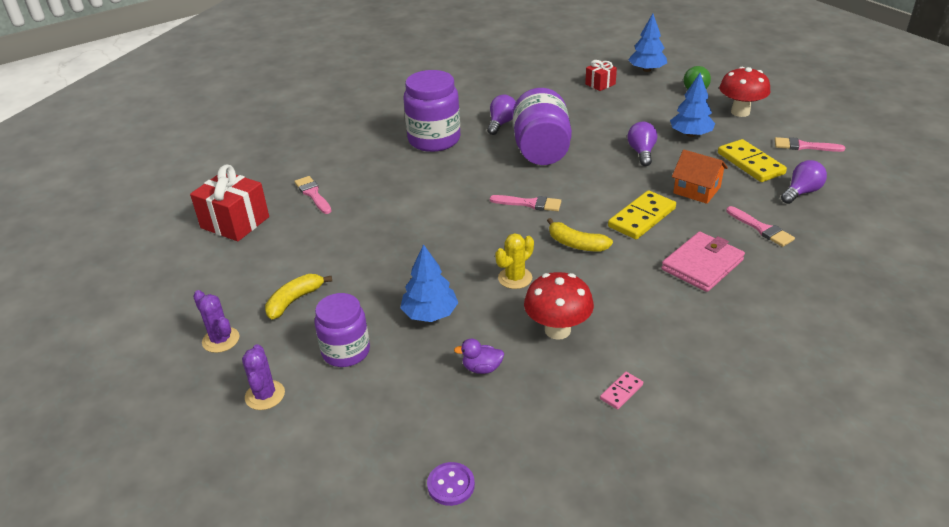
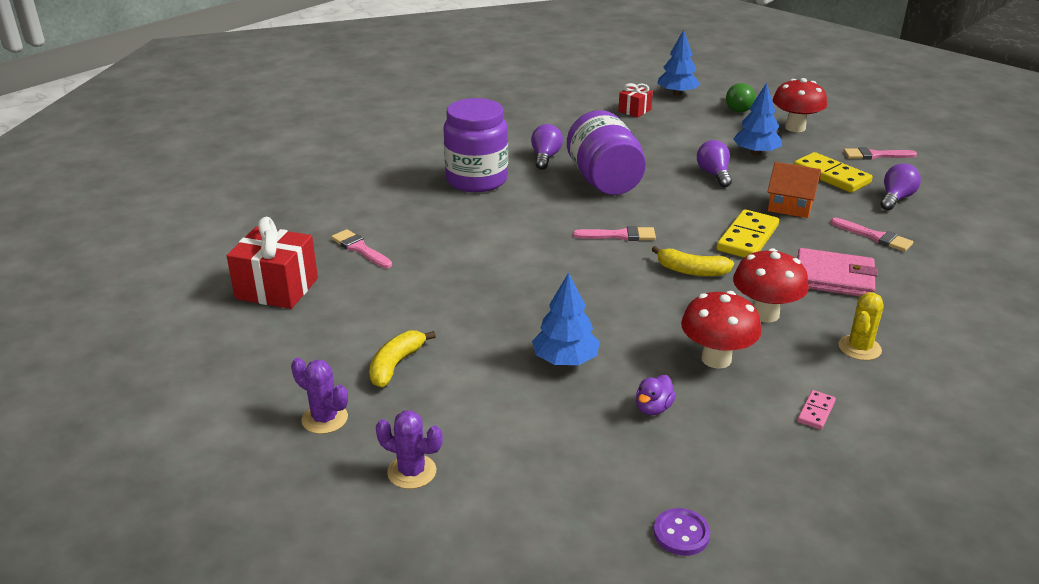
camera: 15 degrees left, 5 degrees down
purple cactus [242,344,285,410] -> purple cactus turned 45 degrees counterclockwise [375,410,443,489]
purple jar [315,293,370,367] -> none
purple duck [454,339,504,374] -> purple duck turned 45 degrees counterclockwise [636,375,676,415]
yellow cactus [495,233,534,289] -> yellow cactus moved to [838,292,884,361]
pink wallet [661,232,745,292] -> pink wallet turned 75 degrees clockwise [797,248,878,296]
none -> red mushroom [733,248,809,323]

